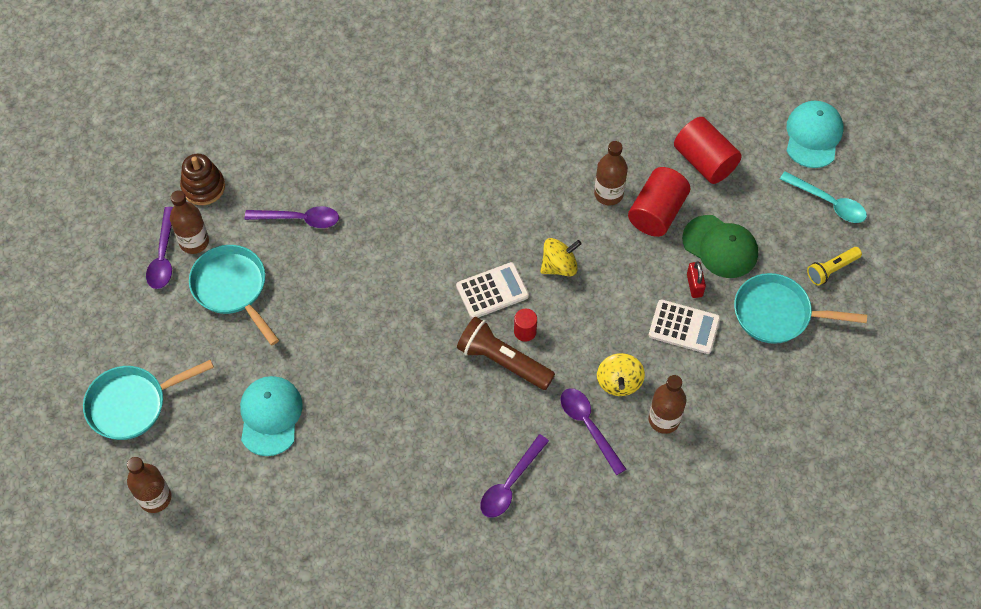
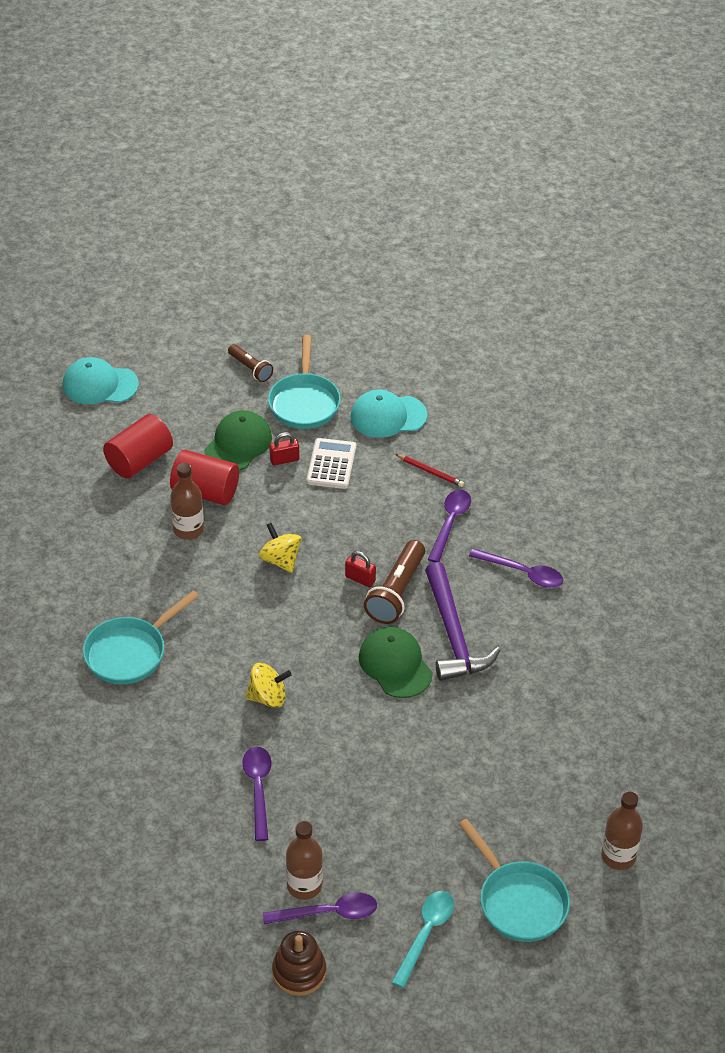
camera: 100 degrees left, 15 degrees down
brown stacking toy [180,154,225,205] -> brown stacking toy moved to [272,931,326,996]
turquoise pan [189,245,279,345] -> turquoise pan moved to [83,590,199,684]
turquoise cap [240,376,303,456] -> turquoise cap moved to [351,390,427,438]
white calculator [456,262,529,319] -> none
red cylinder [514,309,537,342] -> red padlock [345,551,376,587]
purple spoon [560,388,626,475] -> purple spoon turned 150 degrees clockwise [428,489,471,563]
yellow spinning top [597,353,645,396] -> yellow spinning top moved to [245,663,292,708]
brown bottle [649,375,686,434] -> red pencil [395,454,464,487]
turquoise spoon [780,171,867,223] -> turquoise spoon moved to [392,891,455,988]
yellow flashlight [807,247,862,285] -> brown flashlight [228,344,273,382]
none -> green cap [359,627,433,698]
none -> purple hammer [425,562,500,681]

